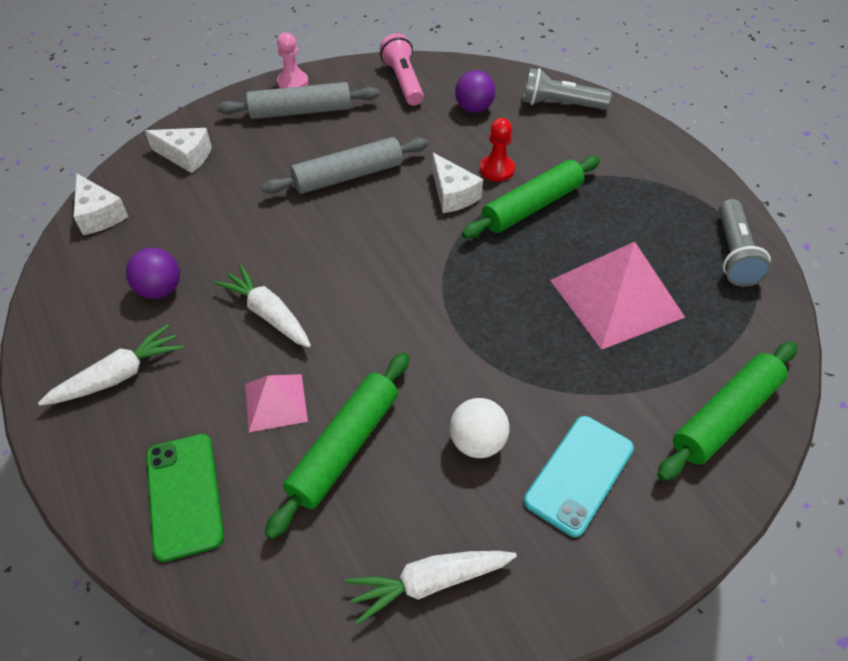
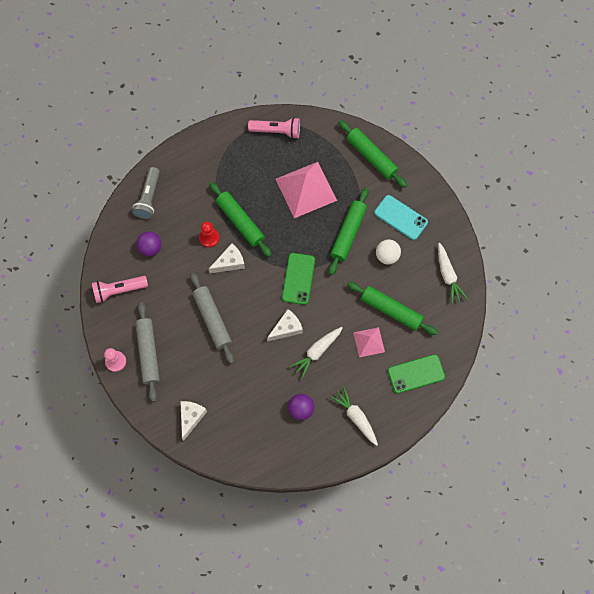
camera: 90 degrees left, 20 degrees up
white cheese [73,174,129,235] -> white cheese moved to [267,309,303,342]
grey flashlight [719,199,771,287] -> pink flashlight [248,117,300,139]
none -> green phone [282,253,315,305]
none -> green rolling pin [329,188,369,275]

